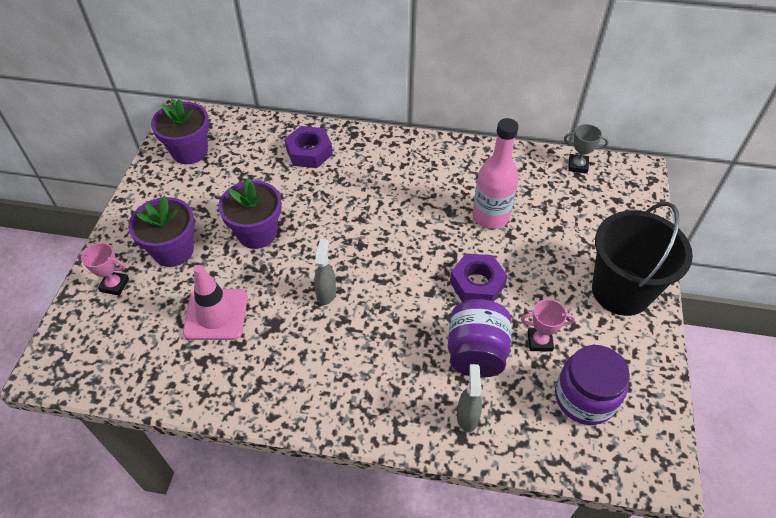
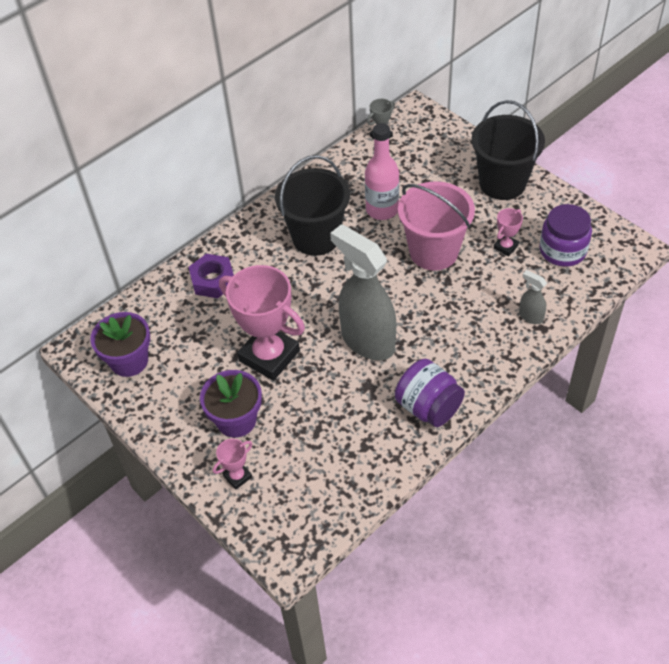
camera: 50 degrees left, 0 degrees up
pink traffic cone [183,265,248,340] -> none
purple flower pot [218,178,282,249] -> pink trophy [219,265,305,381]
grey spray bottle [314,239,336,305] -> grey spray bottle [330,224,396,361], size x2.35
purple jar [448,299,512,378] -> purple jar moved to [395,359,465,427]
purple nut [450,253,507,302] -> pink bucket [398,181,475,271]
none -> black bucket [275,155,350,256]

